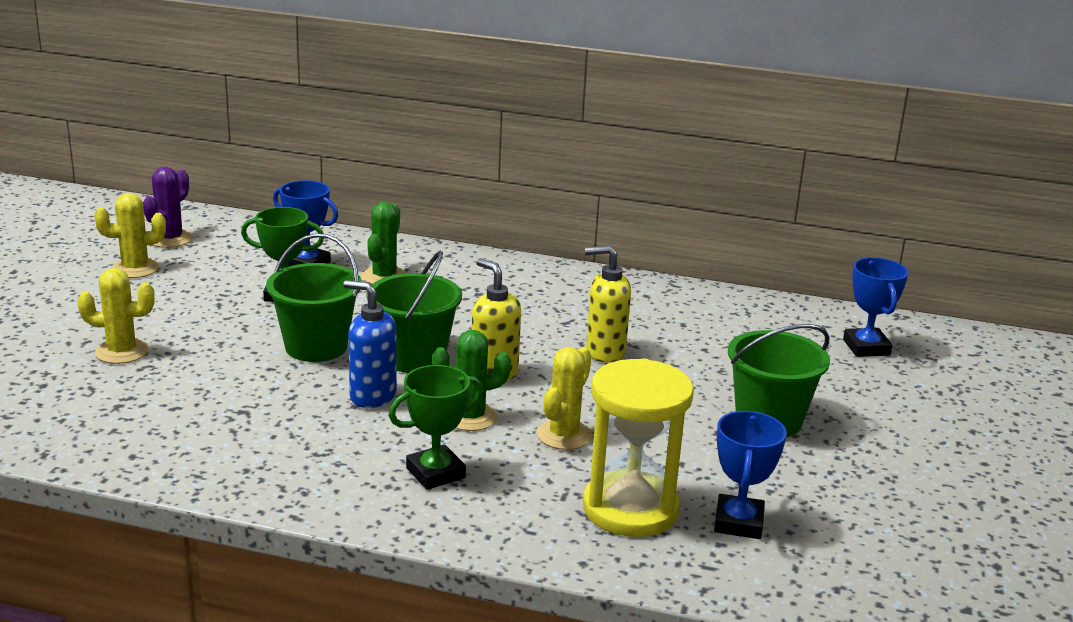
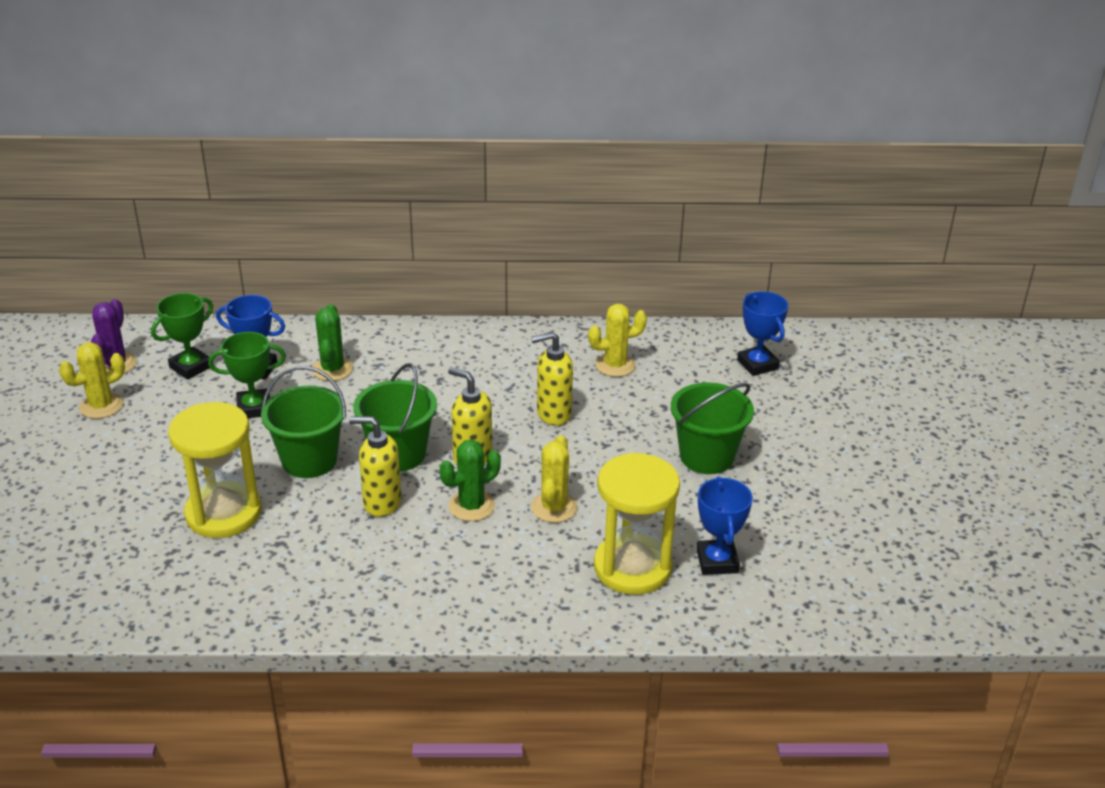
camera: 15 degrees left, 10 degrees up
yellow cactus [77,268,155,364] -> yellow cactus moved to [588,304,647,377]
blue soap dispenser [343,280,397,408] -> yellow soap dispenser [349,416,401,517]
green trophy [389,365,483,490] -> green trophy moved to [151,293,213,380]
none -> yellow hourglass [168,402,262,538]

